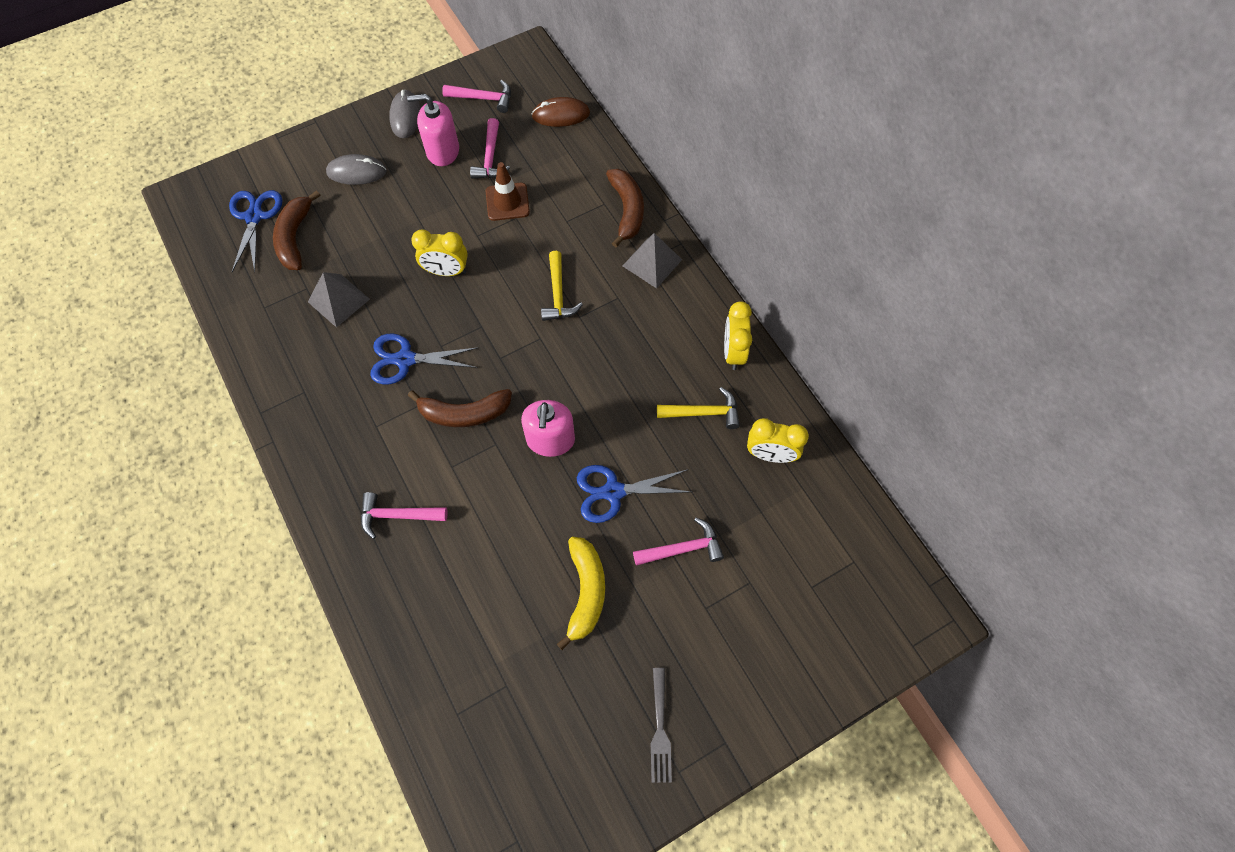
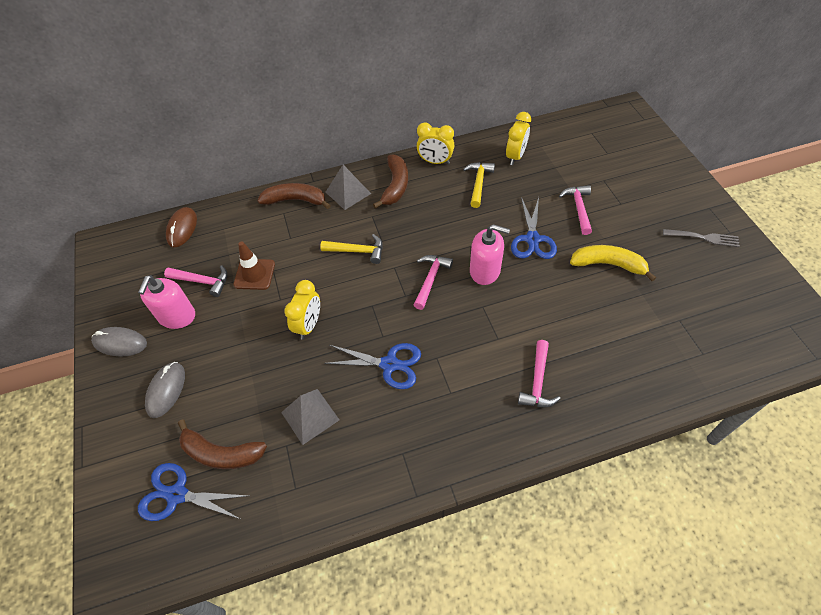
camera: 75 degrees left, 10 degrees down
blue scissors [370,334,477,385] -> blue scissors turned 90 degrees counterclockwise [324,343,421,389]
brown banana [408,389,512,427] -> brown banana moved to [373,154,408,209]
pink hammer [442,80,511,113] -> pink hammer moved to [414,255,453,310]

